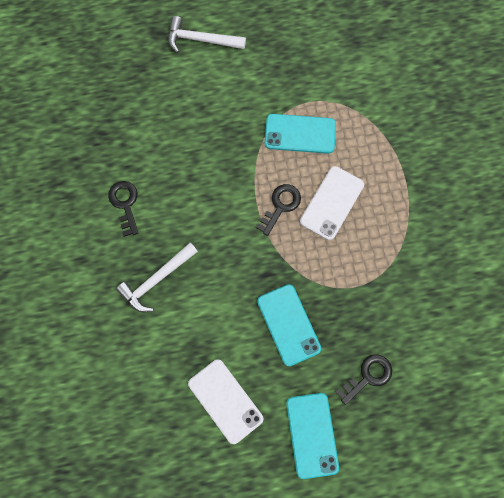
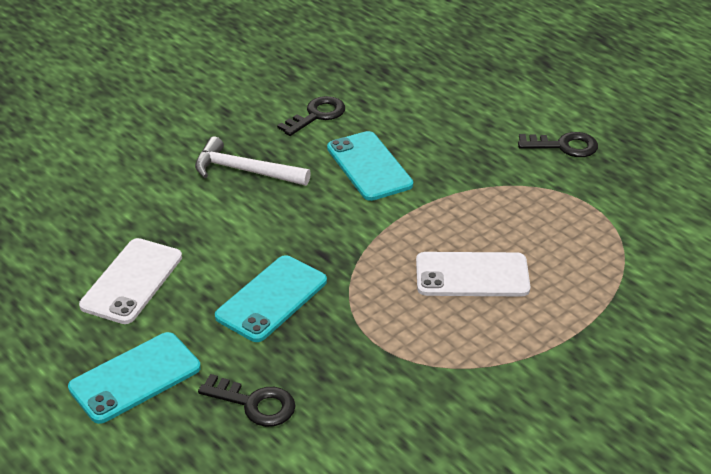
camera: 60 degrees right, 35 degrees down
white hammer [168,16,246,53] -> none
black key [256,184,301,236] -> black key moved to [518,132,598,157]
turquoise phone [265,114,336,154] -> turquoise phone moved to [327,131,413,201]

